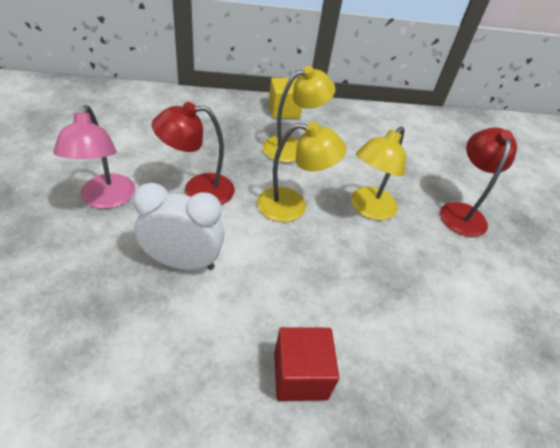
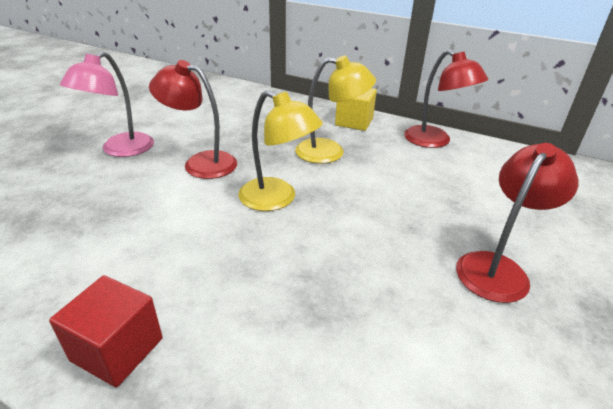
camera: 35 degrees right, 10 degrees down
white clock [133,183,225,270] -> none
yellow lamp [351,127,406,220] -> none
none -> red lamp [404,49,488,148]

